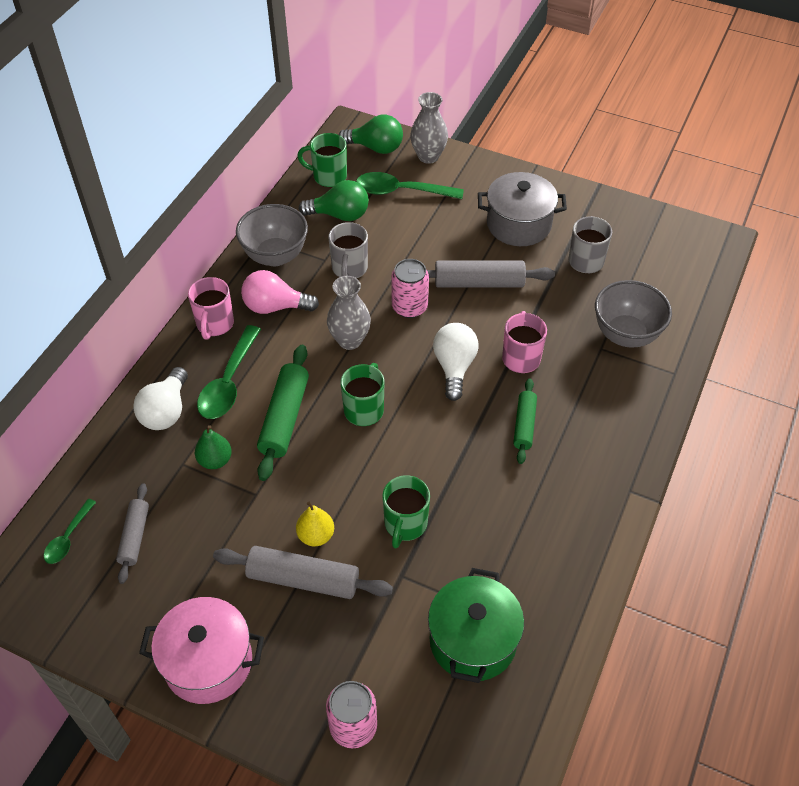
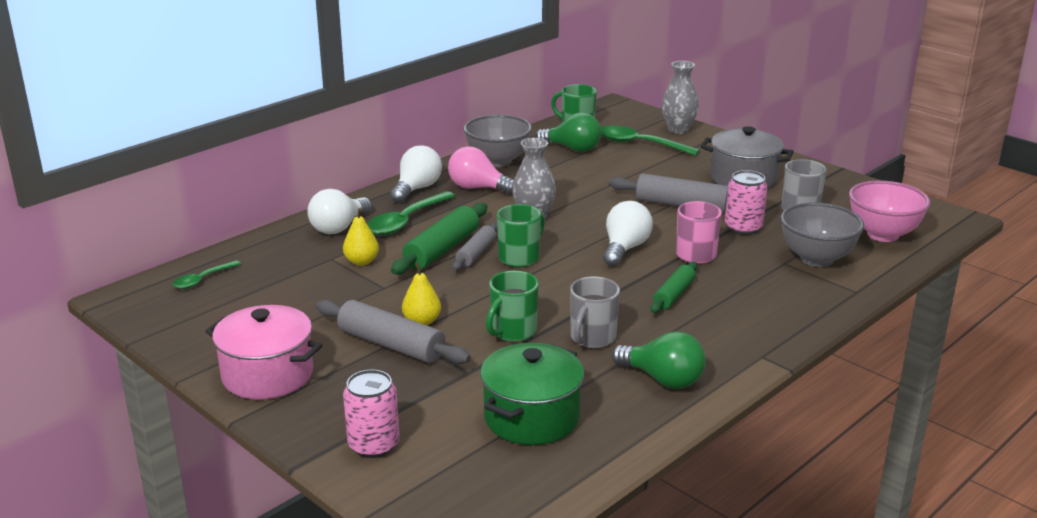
camera: 20 degrees right, 25 degrees down
grey rolling pin [116,483,149,584] -> grey rolling pin moved to [452,223,498,271]
pink mug [188,277,234,340] -> white light bulb [390,145,442,203]
green pear [195,425,232,469] -> yellow pear [343,208,379,266]
grey mug [328,222,368,278] -> grey mug moved to [570,276,620,348]
green light bulb [338,115,403,154] -> green light bulb moved to [612,331,706,389]
pink can [391,259,429,318] -> pink can moved to [725,170,768,235]
none -> pink bowl [849,180,930,242]

